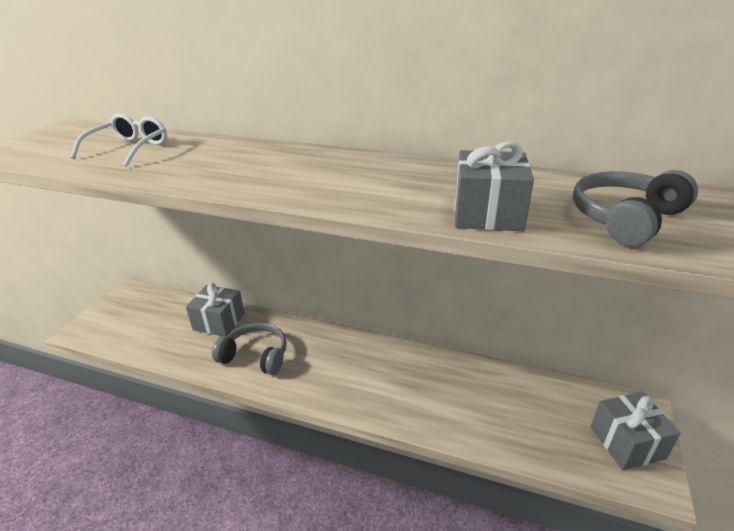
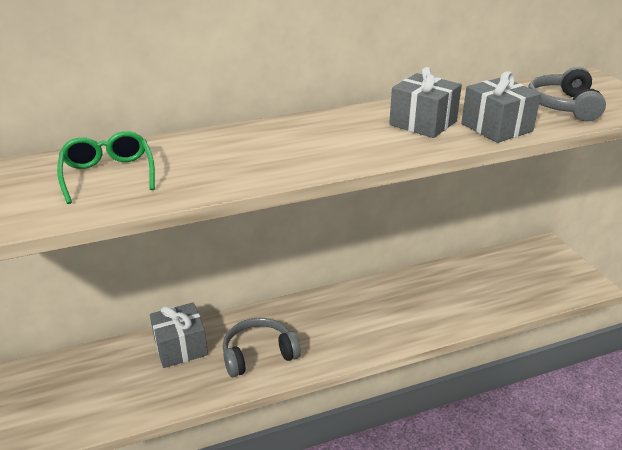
camera: 40 degrees left, 0 degrees up
white glasses [71,113,167,167] -> green glasses [57,131,155,204]
grey gift [590,392,681,470] -> grey gift moved to [389,67,462,138]

